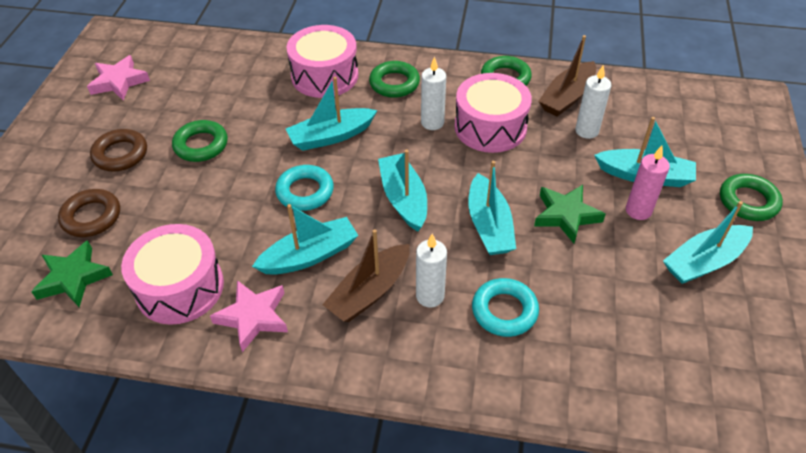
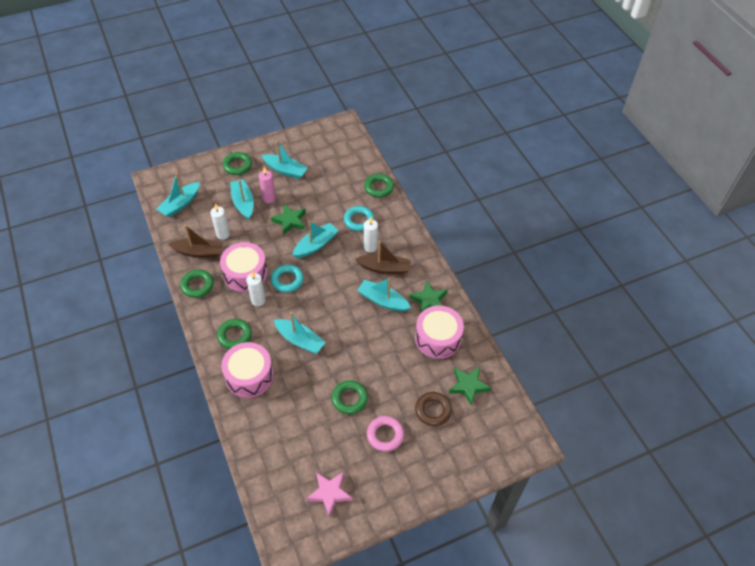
camera: 125 degrees left, 5 degrees up
brown ring [90,129,147,171] -> pink ring [367,416,404,452]
pink star [210,280,288,352] -> green star [409,281,447,313]
turquoise ring [275,165,334,211] -> turquoise ring moved to [271,264,304,292]
turquoise boat [378,150,427,232] -> turquoise boat moved to [156,173,200,217]
none -> green ring [364,174,394,198]

